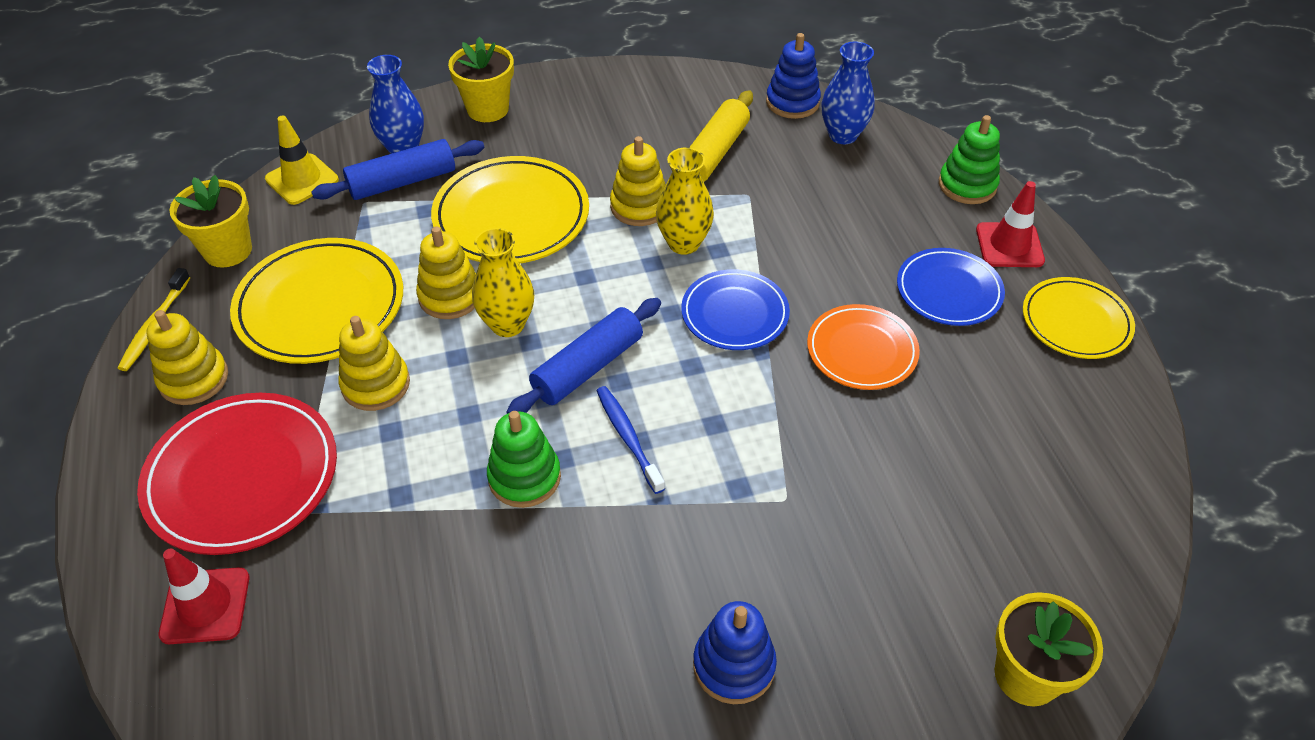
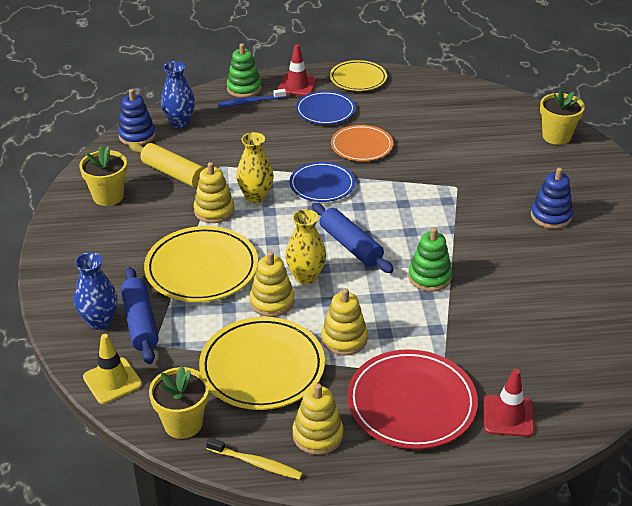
camera: 80 degrees left, 10 degrees down
yellow flower pot [448,37,514,122] -> yellow flower pot moved to [79,146,127,206]
blue toothbrush [597,386,665,494] -> blue toothbrush moved to [218,89,286,107]

